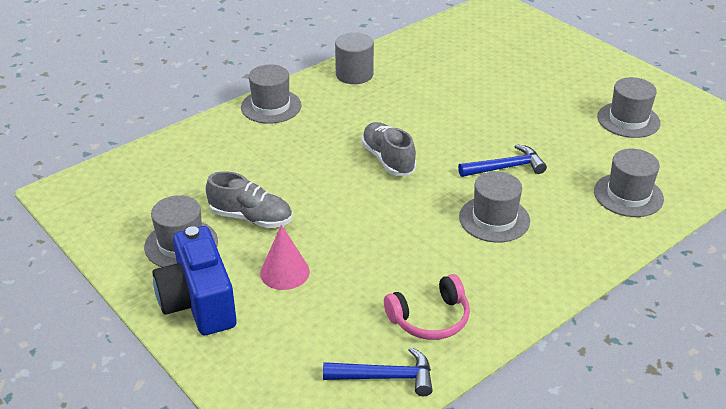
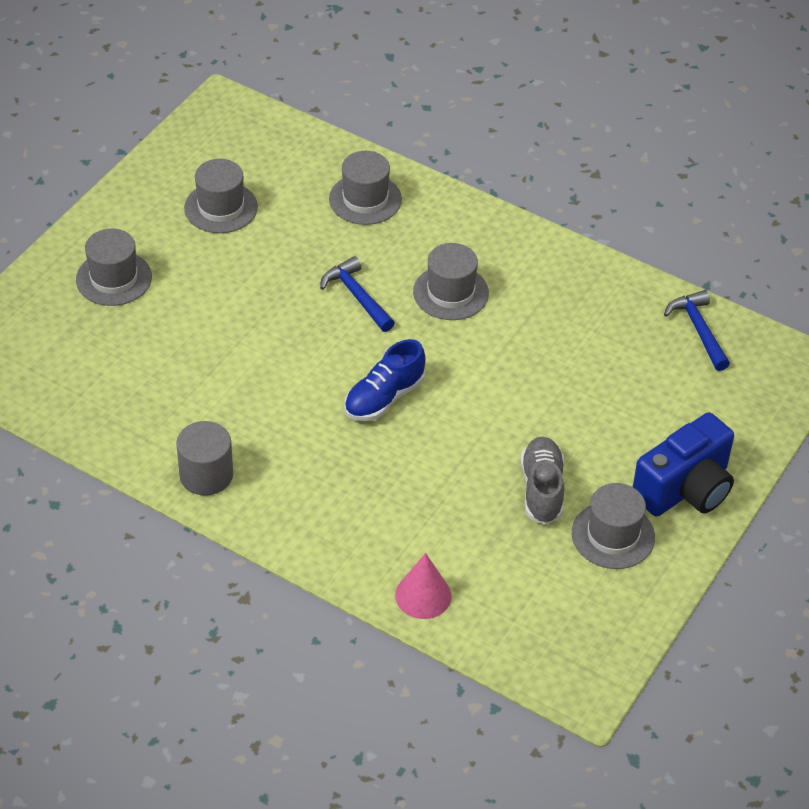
camera: 110 degrees left, 10 degrees up
grey hat [241,64,302,124] -> grey hat moved to [76,229,152,306]
pink cone [260,224,310,290] -> pink cone moved to [395,553,451,619]
grey shoe [361,122,416,176] -> blue shoe [344,339,426,421]
pink headphones [384,274,470,340] -> none

